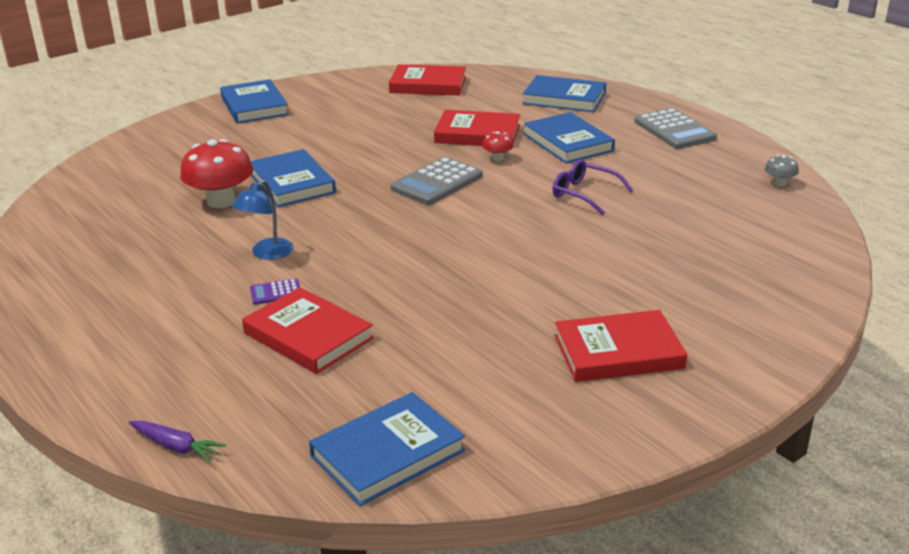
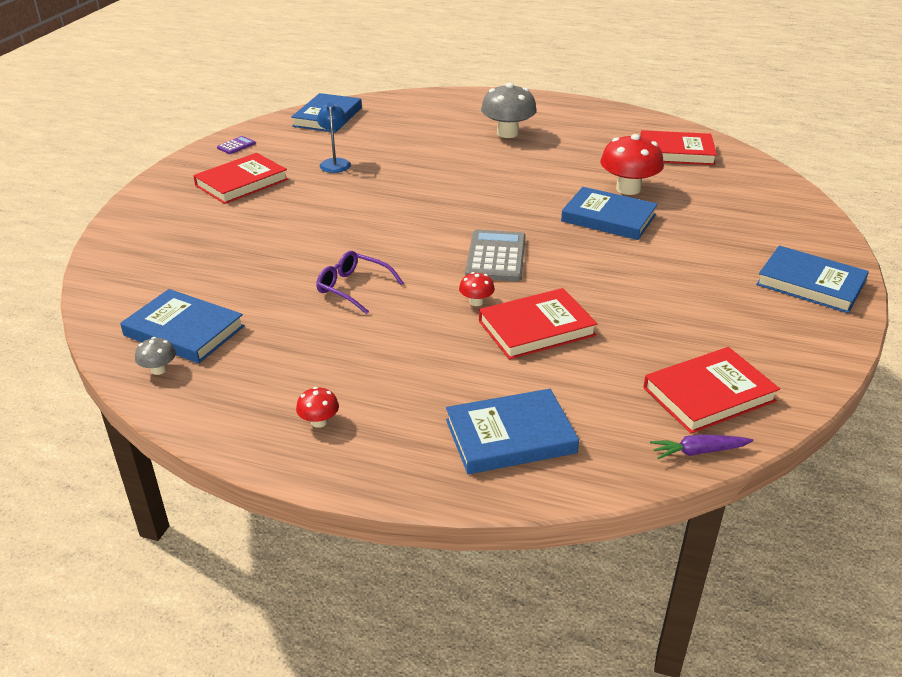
camera: 145 degrees right, 5 degrees up
purple carrot [129,421,226,462] -> purple carrot moved to [650,434,753,459]
blue lamp [232,180,293,260] -> blue lamp moved to [317,102,351,173]
red book [242,287,374,374] -> red book moved to [640,130,717,165]
purple calculator [250,279,300,305] -> purple calculator moved to [217,136,256,154]
blue book [524,112,615,163] -> blue book moved to [120,289,245,363]
purple glasses [552,159,633,215] -> purple glasses turned 150 degrees counterclockwise [316,251,403,314]
grey calculator [634,108,717,149] -> red mushroom [296,387,339,428]
none -> grey mushroom [481,83,537,138]

